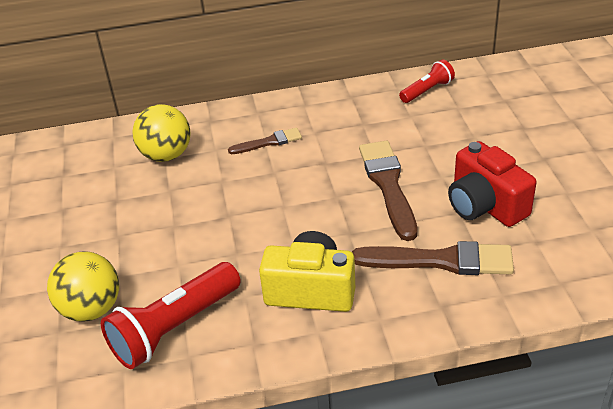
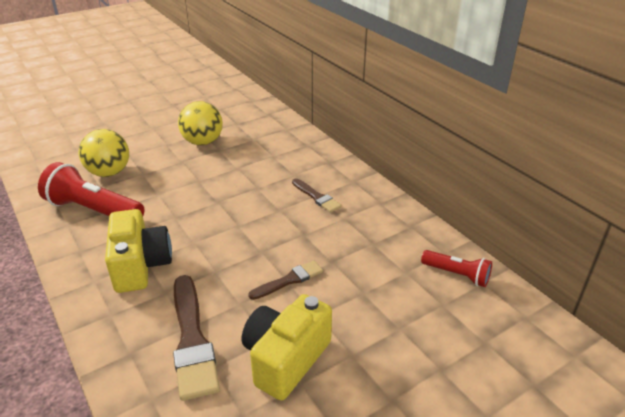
camera: 65 degrees right, 5 degrees down
yellow ball [132,104,191,162] -> yellow ball moved to [178,101,223,145]
brown brush [359,141,417,241] -> brown brush [248,260,323,300], size x0.56
red camera [448,141,537,227] -> yellow camera [242,294,332,401]

